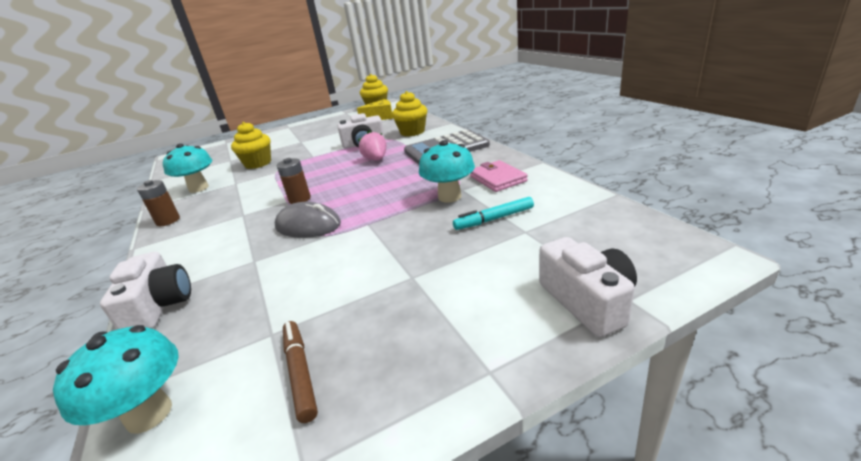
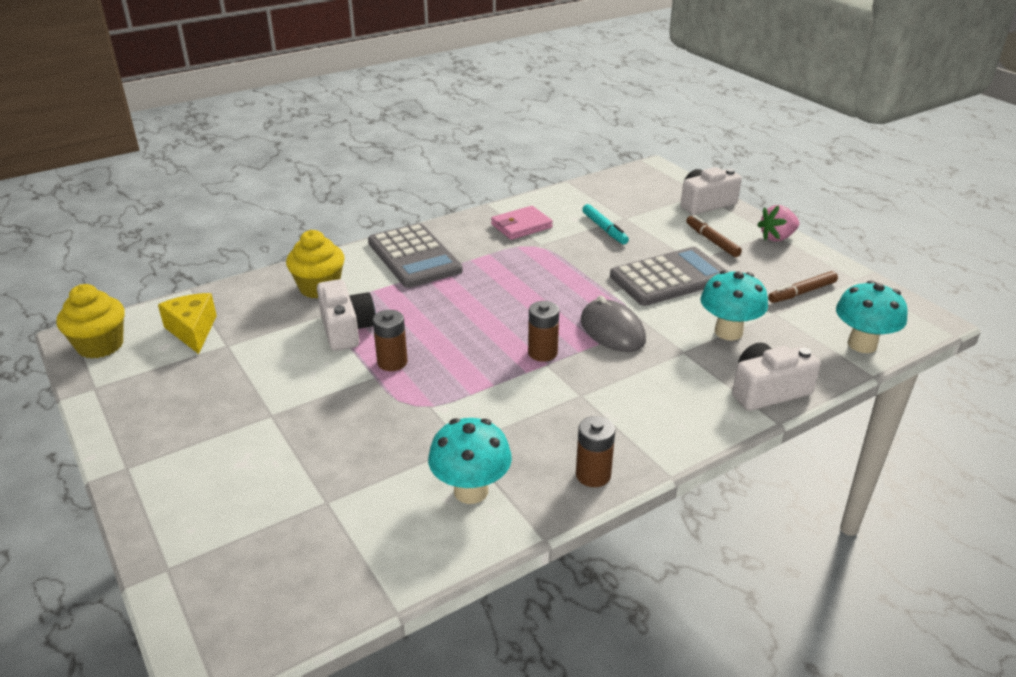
camera: 100 degrees left, 5 degrees up
yellow cupcake [231,122,271,169] -> none
grey mouse [275,202,341,238] -> grey mouse turned 45 degrees counterclockwise [581,296,646,352]
pink strawberry [358,130,387,161] -> pink strawberry moved to [757,205,799,241]
turquoise mushroom [419,140,475,202] -> turquoise mushroom moved to [700,270,768,341]
none -> brown battery [373,310,407,371]
none -> grey calculator [610,247,726,306]
none -> brown marker [686,215,742,257]

